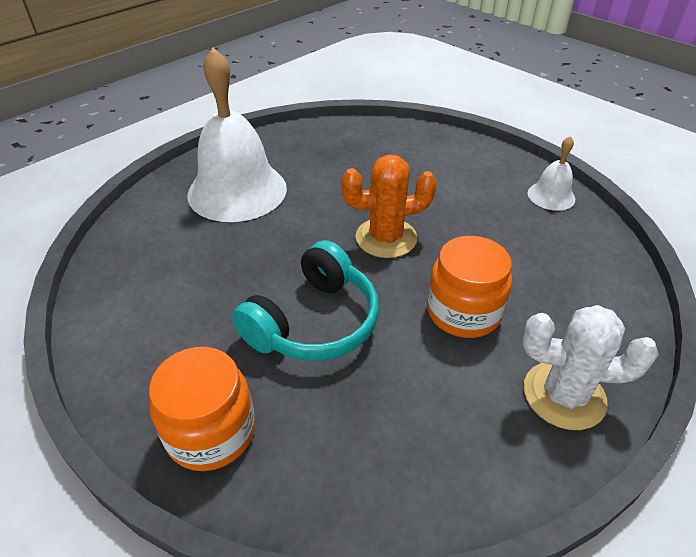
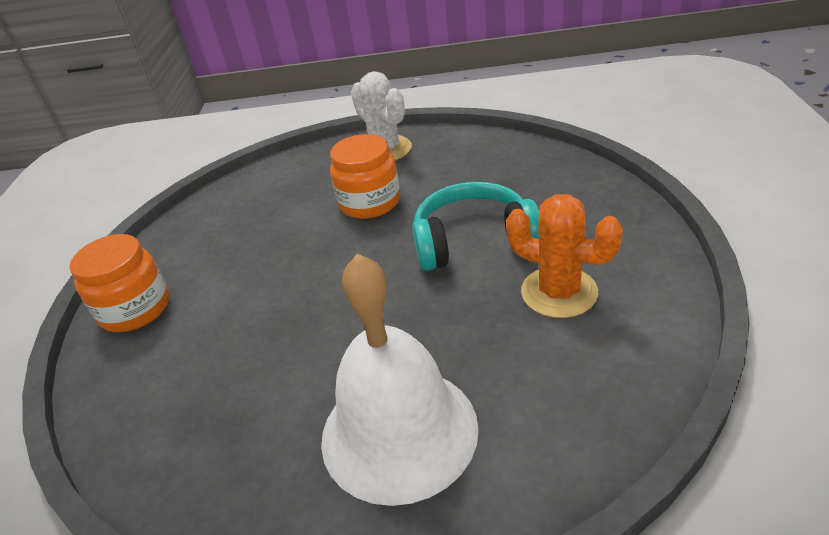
camera: 130 degrees left, 5 degrees down
orange jar [149,347,255,471] -> orange jar moved to [70,234,169,332]
orange cactus [341,154,437,258] -> orange cactus moved to [506,194,623,318]
white bell [528,136,575,211] -> none

